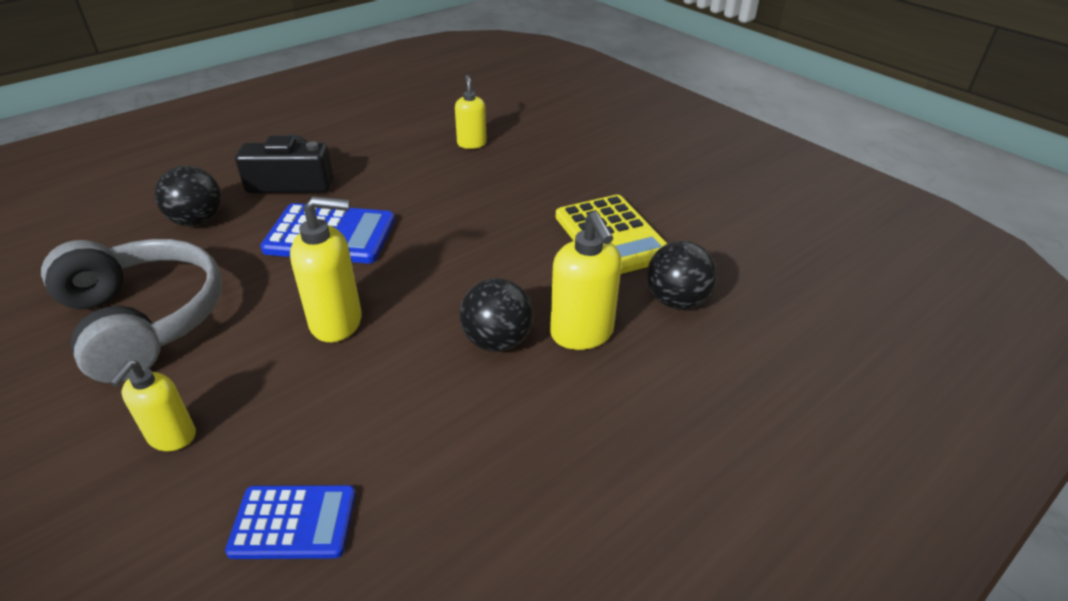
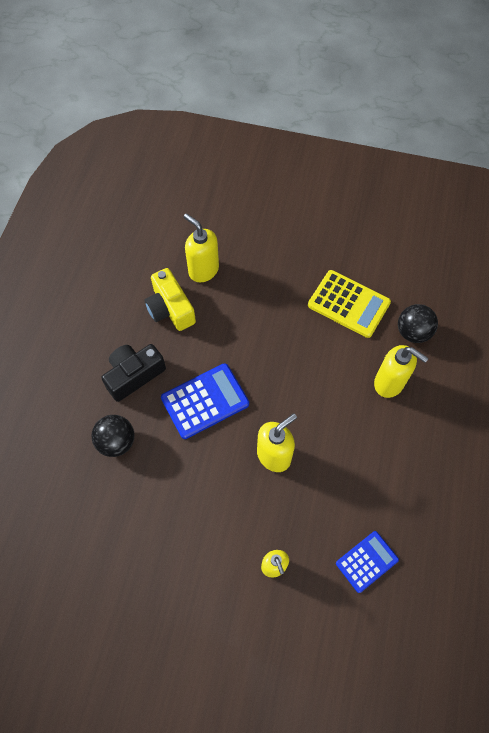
camera: 35 degrees left, 25 degrees up
grey headphones [41,239,222,383] -> none
yellow soap dispenser [455,75,487,149] -> yellow soap dispenser [184,213,219,283], size x1.55
black ball [459,278,533,352] -> none
none -> yellow camera [145,268,196,331]

